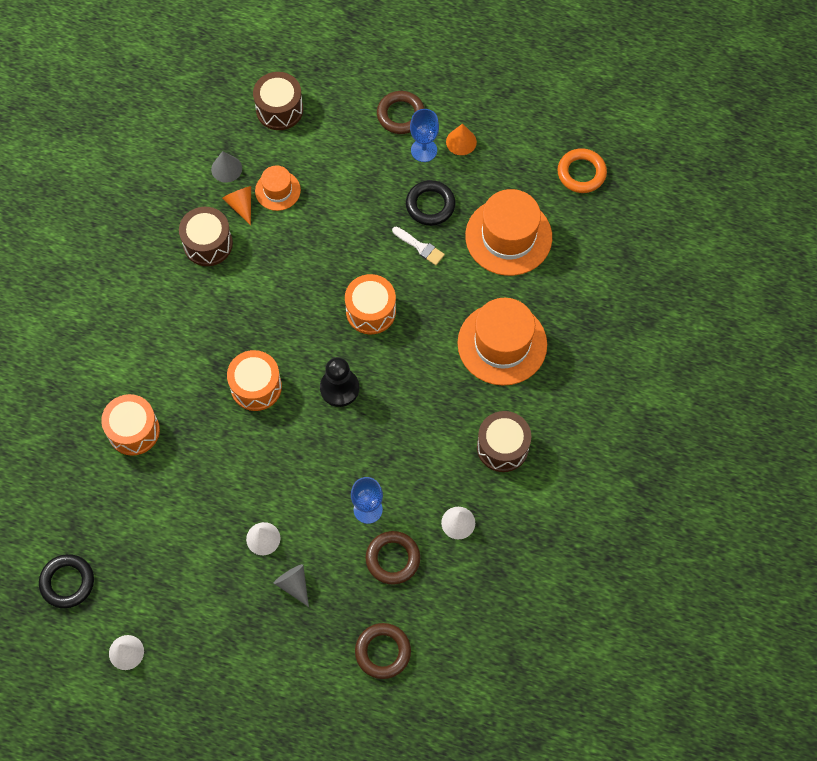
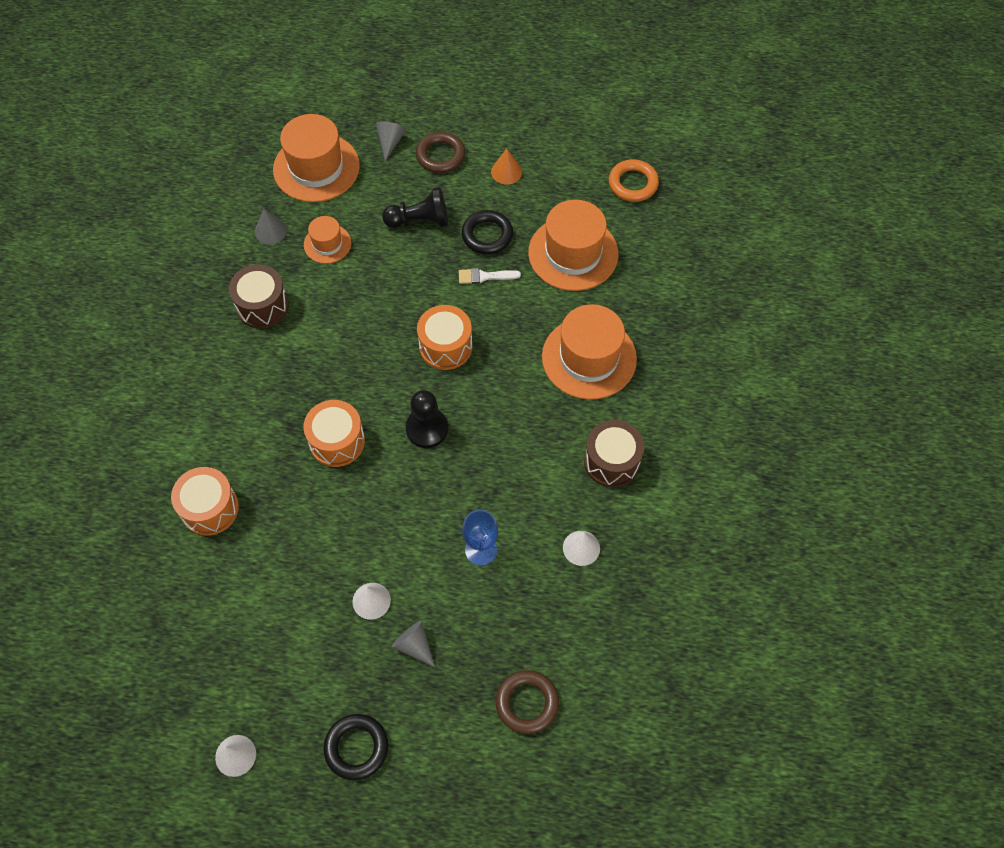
camera: 10 degrees left, 5 degrees down
black ring [39,554,94,608] -> black ring moved to [323,714,388,780]
orange cone [222,186,251,225] -> none
brown drum [253,72,303,130] -> orange hat [273,114,360,202]
brown ring [366,531,420,584] -> none
white brush [392,227,445,265] -> white brush turned 150 degrees clockwise [459,268,521,284]
blue goblet [410,109,439,162] -> none
none -> grey cone [376,121,406,161]
none -> black pawn [382,187,448,228]

